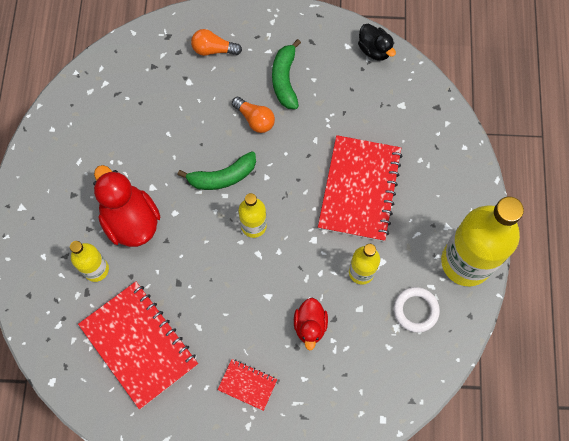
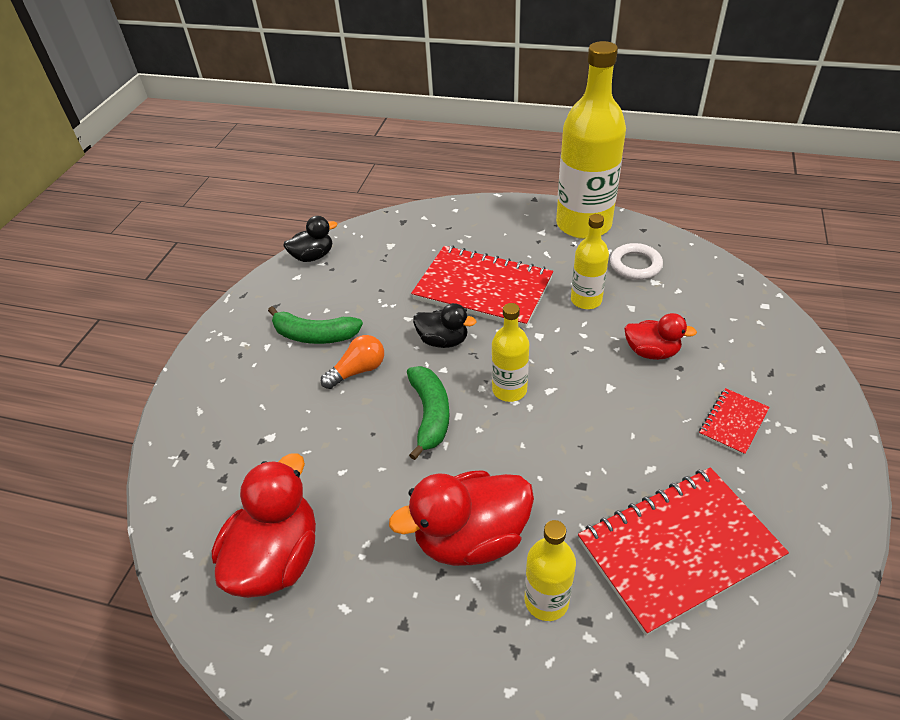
camera: 75 degrees left, 25 degrees down
orange light bulb [191,29,242,56] -> none
none -> red duck [212,453,316,598]
none -> black duck [413,303,477,348]

